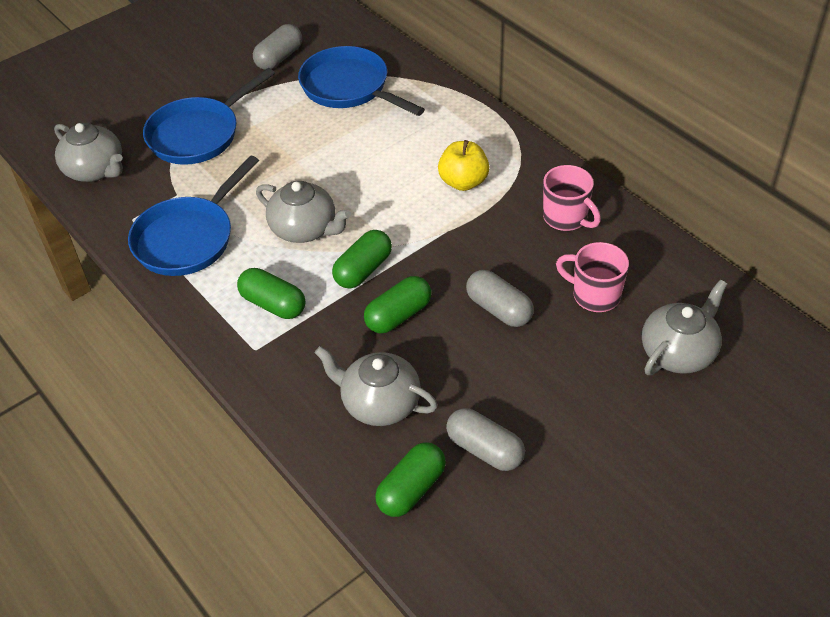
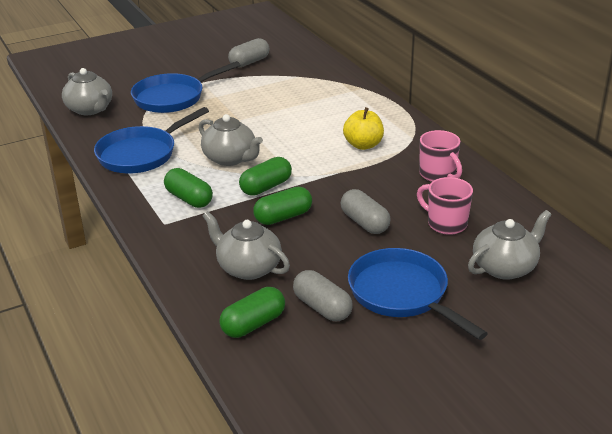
camera: 10 degrees right, 15 degrees down
blue pan [298,46,425,116] -> blue pan moved to [348,248,488,340]

